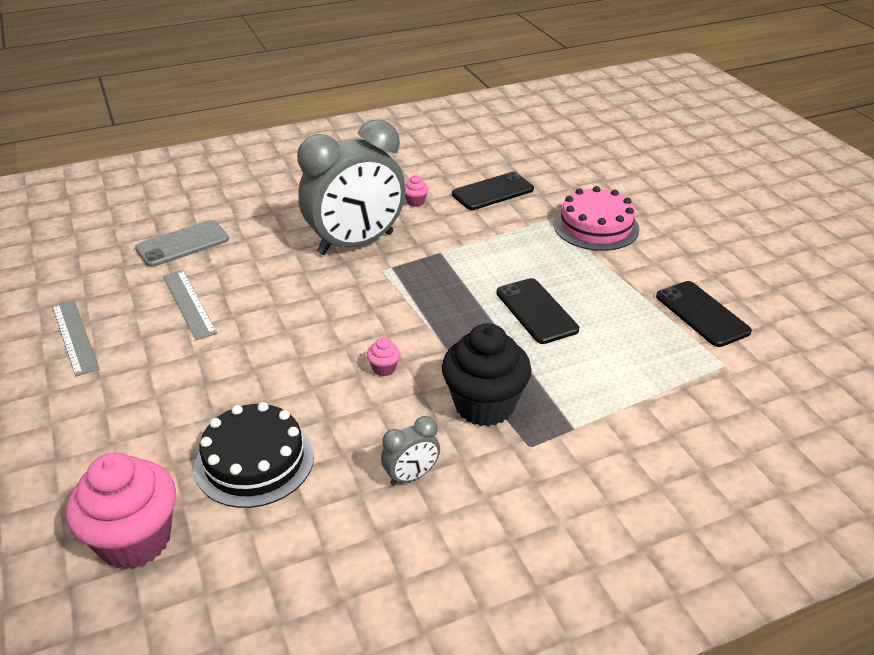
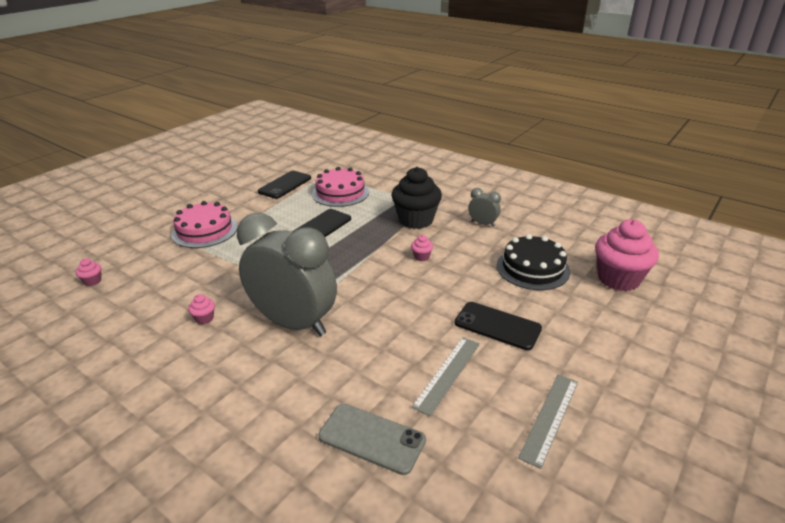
camera: 120 degrees left, 5 degrees down
black phone [452,172,534,210] -> black phone moved to [455,302,542,350]
none -> pink cupcake [76,258,101,286]
none -> pink cake [312,167,369,207]

